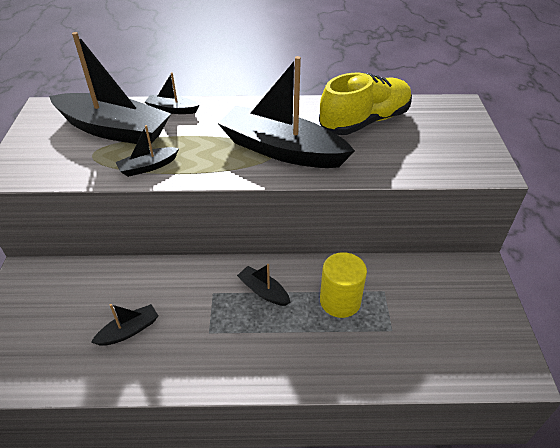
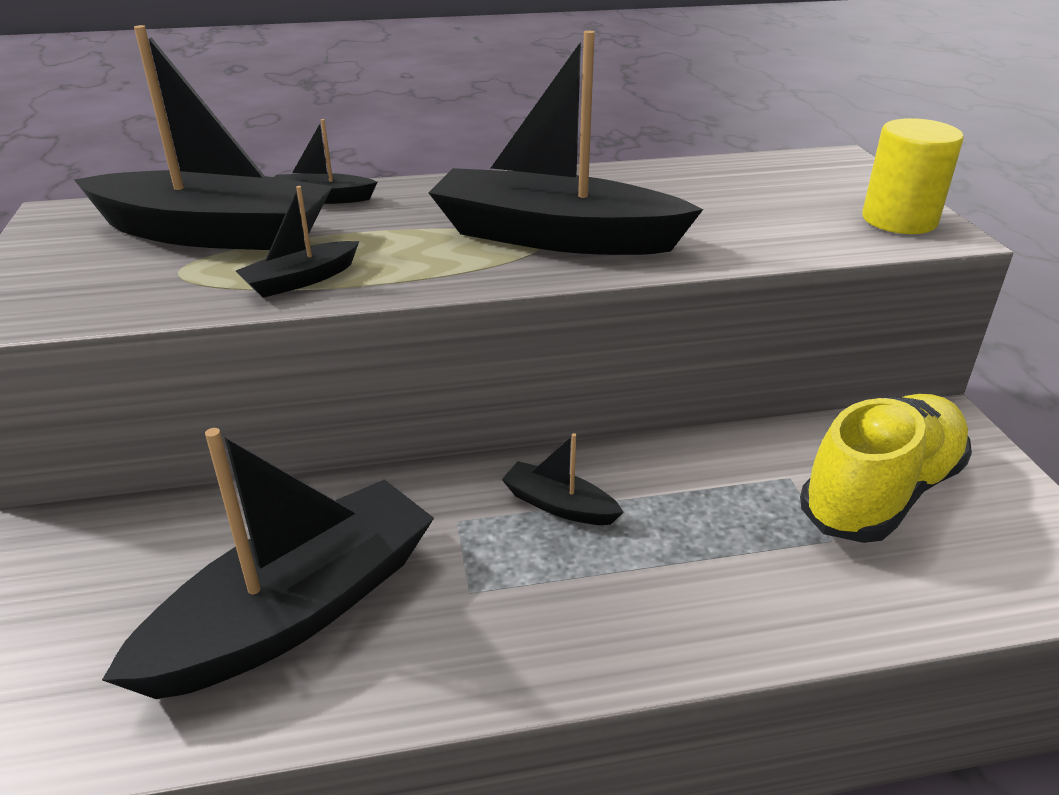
camera: 10 degrees left, 10 degrees down
black boat [91,304,158,346] -> black boat [102,428,434,699], size x2.26
yellow shoe [319,73,412,135] -> yellow shoe moved to [800,394,972,543]
yellow cylinder [320,252,367,318] -> yellow cylinder moved to [862,118,964,234]

